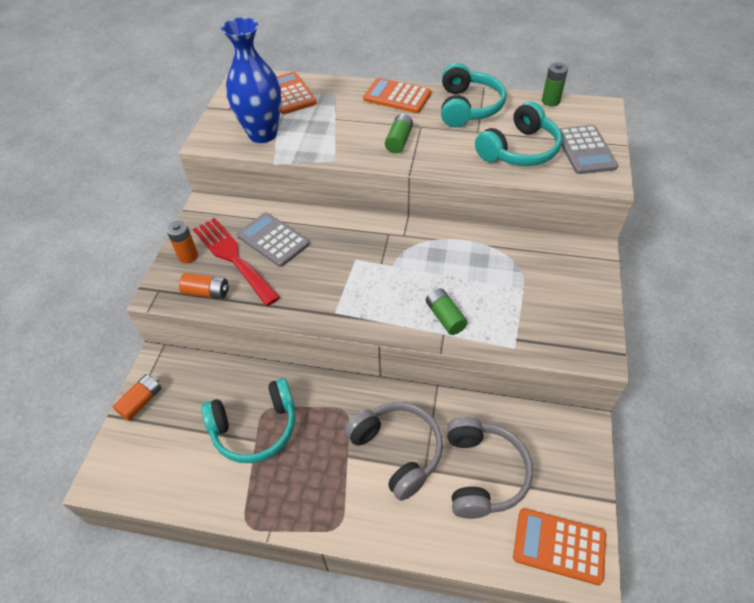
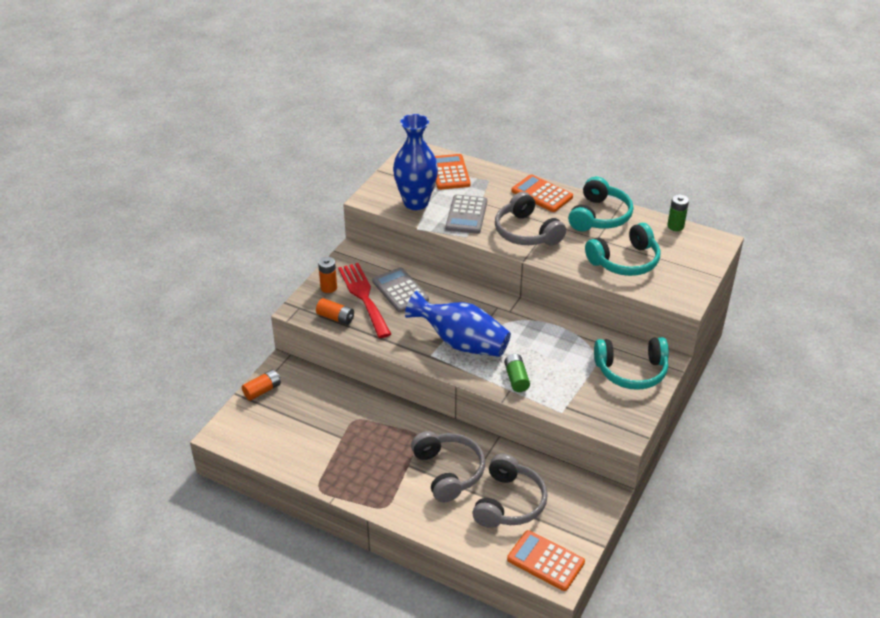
camera: 15 degrees right, 10 degrees down
turquoise headphones [201,378,295,463] -> turquoise headphones moved to [594,337,669,390]
green battery [385,114,413,153] -> grey headphones [495,192,566,246]
grey calculator [559,125,618,174] -> grey calculator moved to [446,194,487,234]
none -> blue vase [405,291,511,357]

